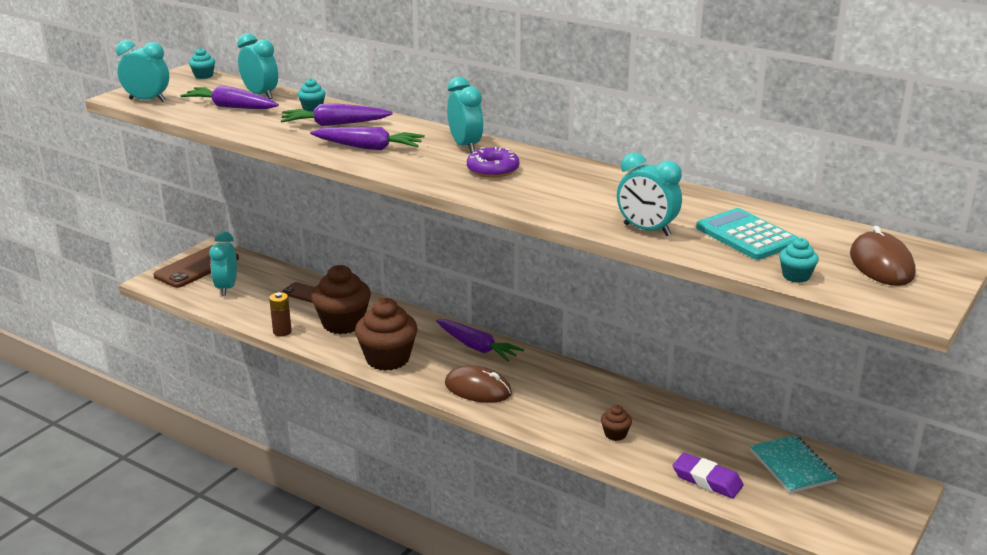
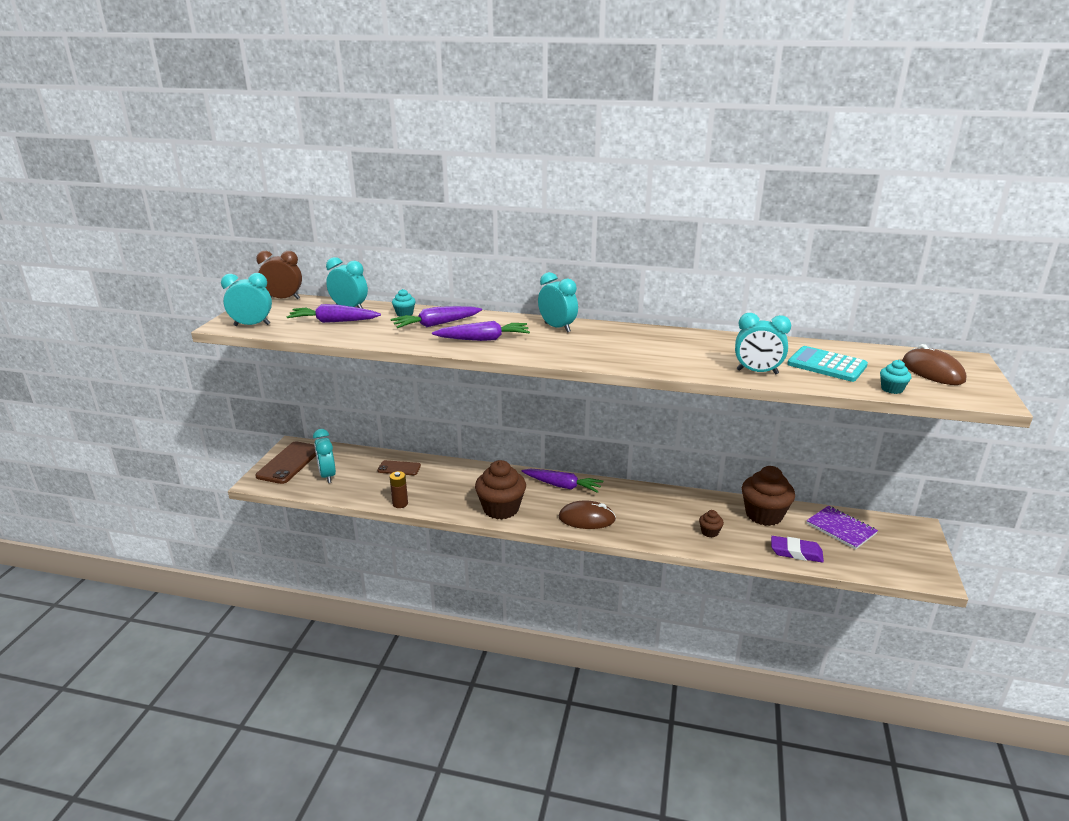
camera: 20 degrees left, 0 degrees up
turquoise cupcake [189,48,215,79] -> brown clock [256,251,302,300]
brown cupcake [311,265,371,334] -> brown cupcake moved to [742,466,795,526]
purple donut [467,147,519,178] -> none
turquoise notebook [750,435,838,493] -> purple notebook [806,506,878,550]

